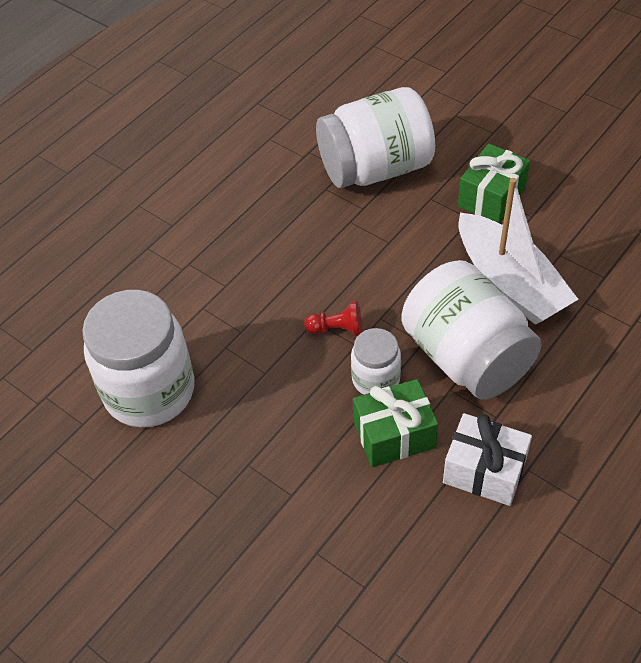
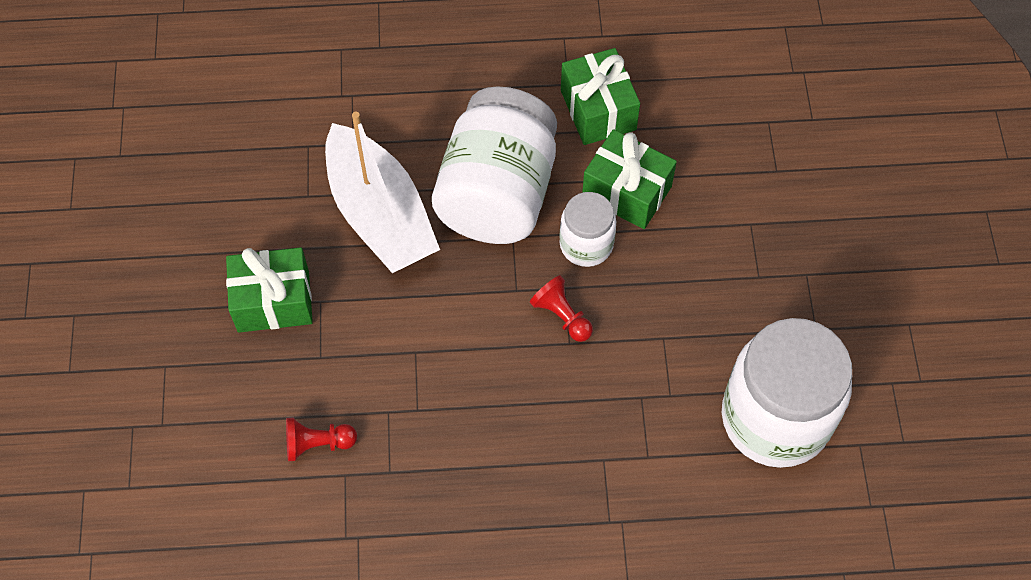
camera: 135 degrees left, 10 degrees up
white jar [316,87,435,188] -> red pawn [286,417,357,461]
white gift [443,413,532,506] -> green gift [561,48,640,145]
white boat [459,178,579,325] -> white boat turned 135 degrees clockwise [325,112,440,273]

